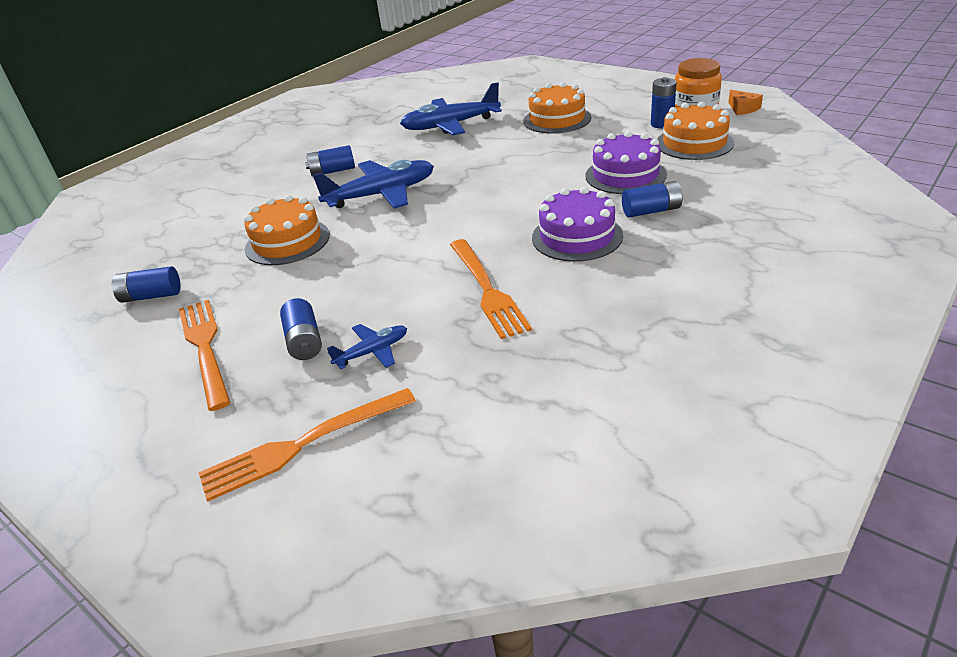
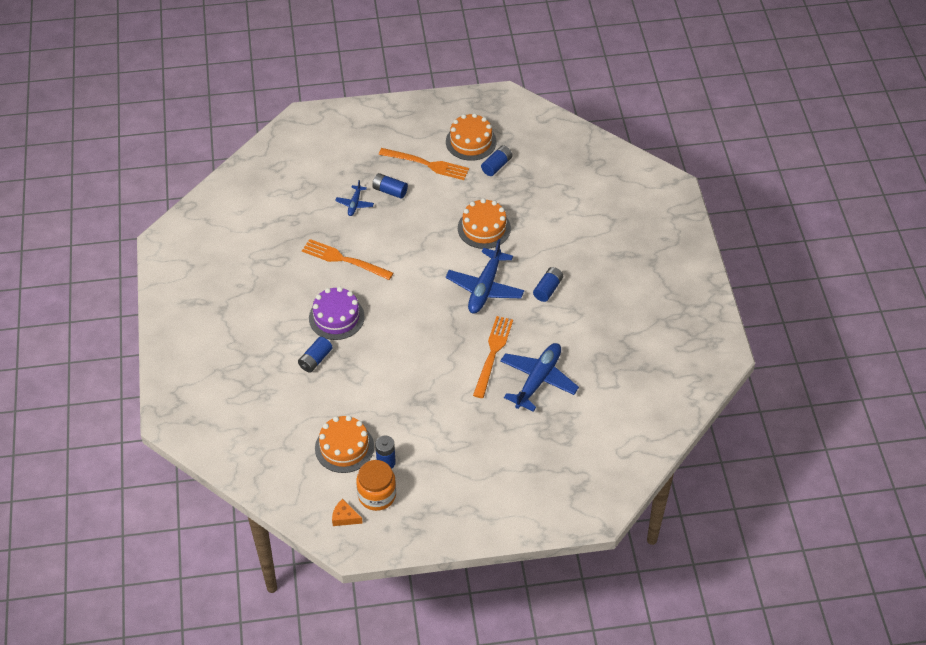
camera: 130 degrees right, 15 degrees up
orange fork [198,388,416,502] -> orange fork moved to [473,316,513,398]
orange cake [523,82,591,133] -> orange cake moved to [446,113,497,161]
purple cake [585,131,667,194] -> none

